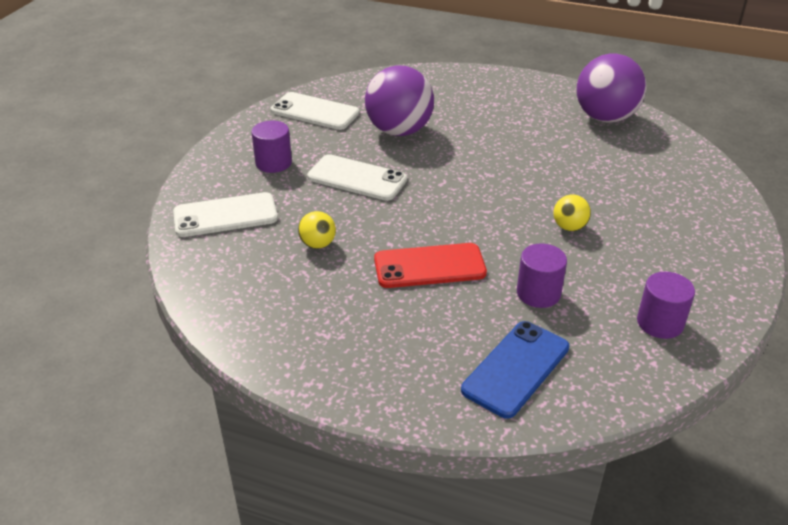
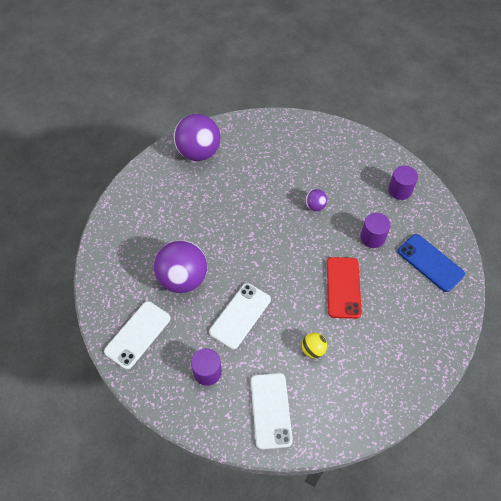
camera: 80 degrees left, 20 degrees up
yellow ball [553,195,591,231] -> purple ball [305,189,327,211]

